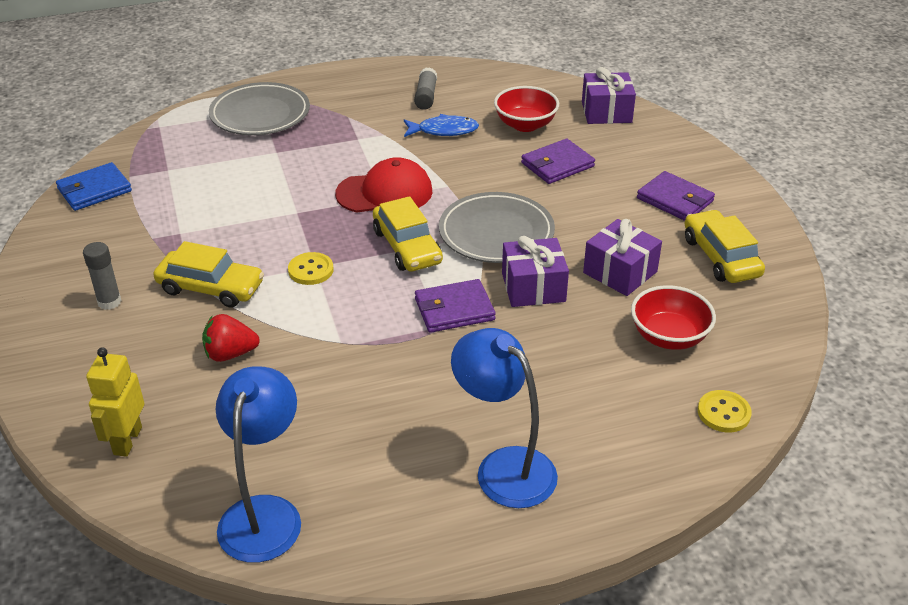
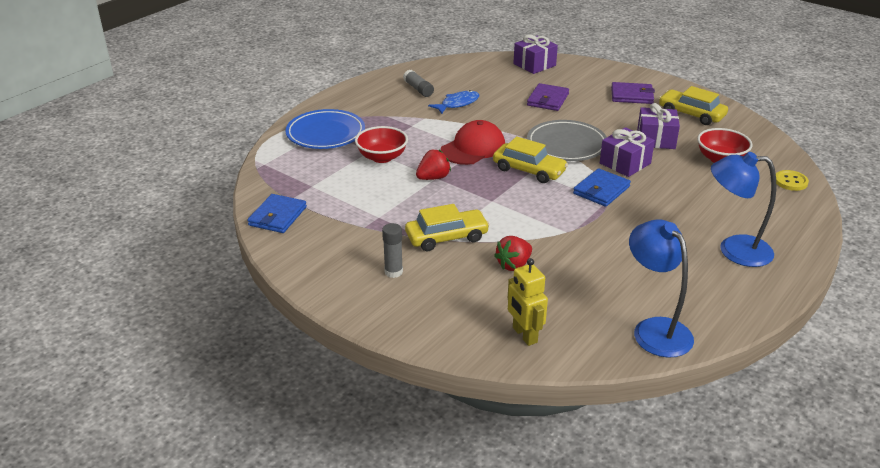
camera: 35 degrees left, 5 degrees down
grey plate [209,82,310,135] -> blue plate [285,109,365,149]
yellow button [288,252,334,285] -> none
purple wallet [415,279,496,333] -> blue wallet [573,168,631,207]
red bowl [494,86,559,132] -> red bowl moved to [355,126,408,163]
none -> red strawberry [416,150,451,180]

